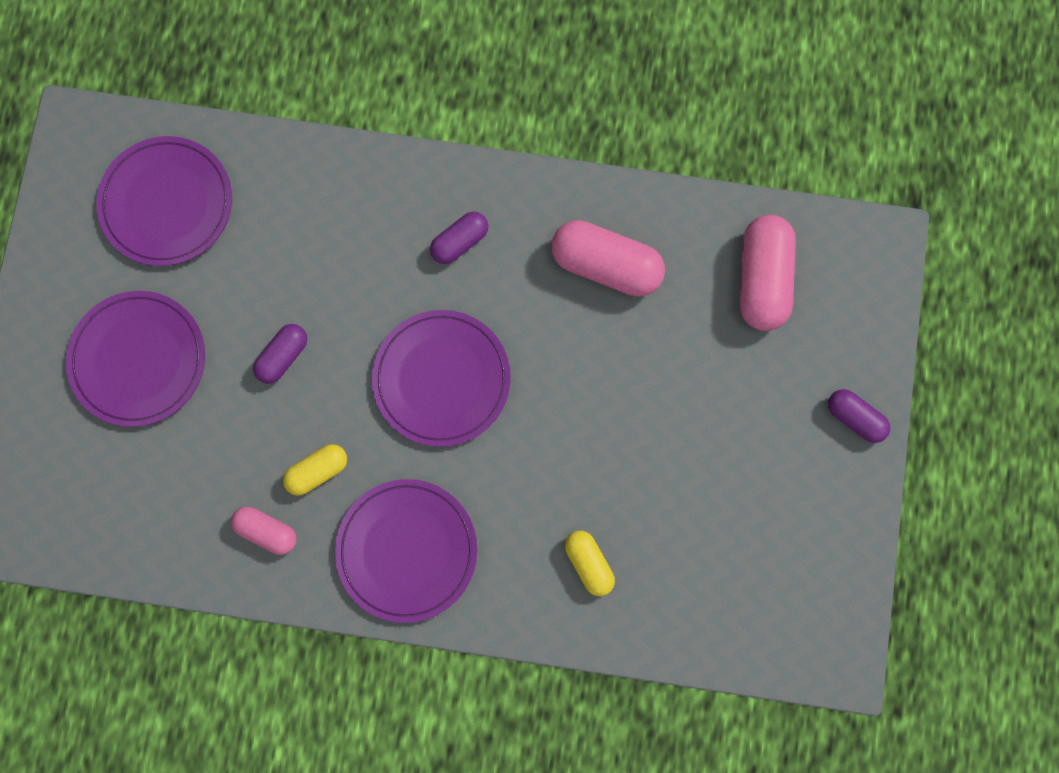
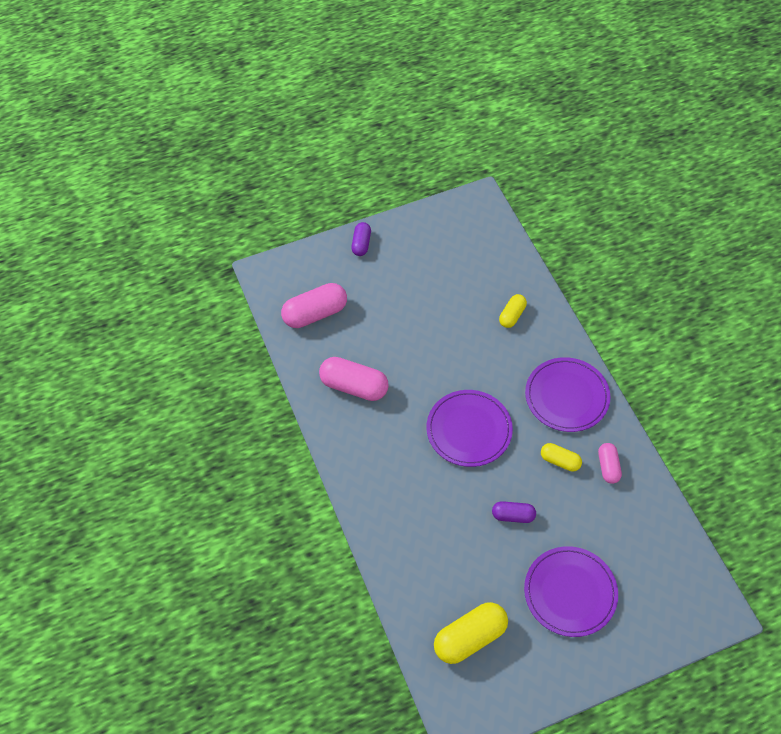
camera: 120 degrees left, 20 degrees down
purple plate [96,136,232,266] -> yellow capsule [434,602,508,664]
purple capsule [430,212,489,264] -> none
pink capsule [551,220,665,297] -> pink capsule turned 60 degrees counterclockwise [319,357,389,401]

